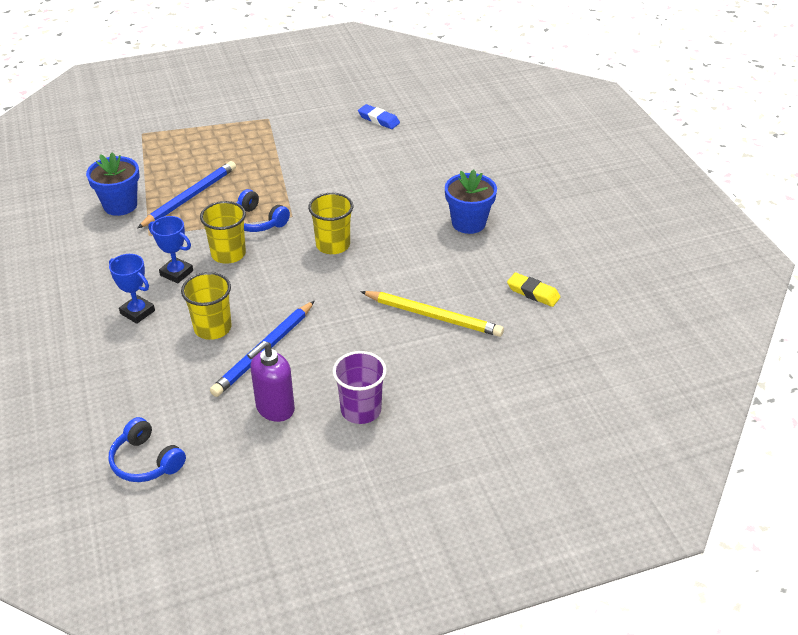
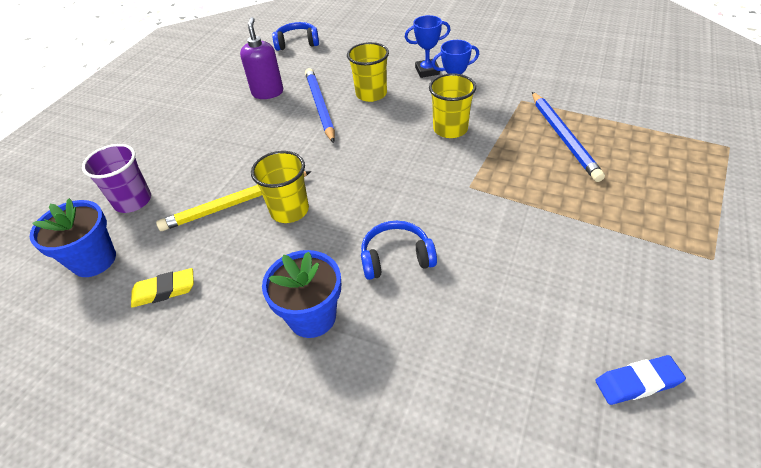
camera: 135 degrees right, 5 degrees up
blue flower pot [86,152,139,216] -> blue flower pot moved to [30,198,116,277]
blue headphones [236,189,290,232] -> blue headphones moved to [361,221,437,280]
yellow cup [308,193,353,254] -> yellow cup moved to [251,151,309,223]
purple cup [333,351,387,424] -> purple cup moved to [82,144,151,213]

